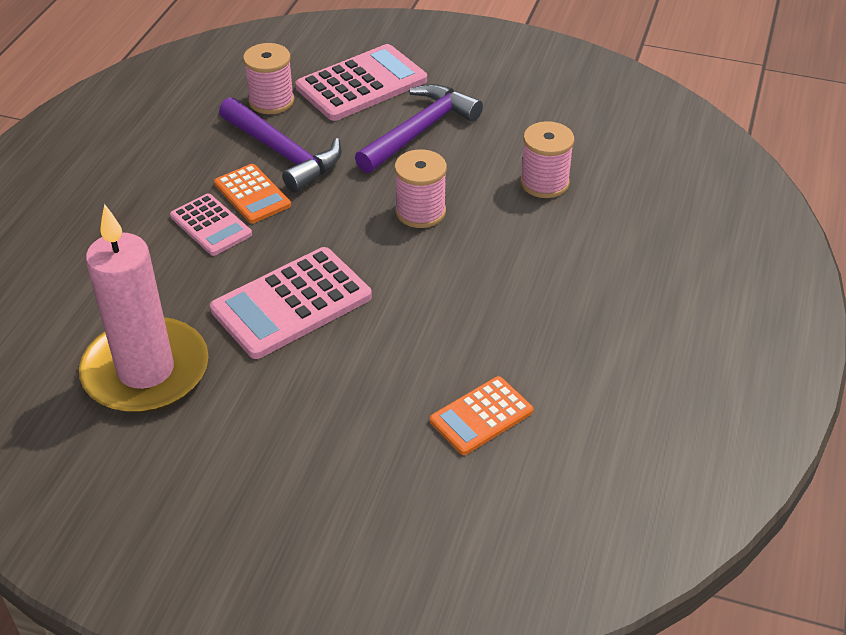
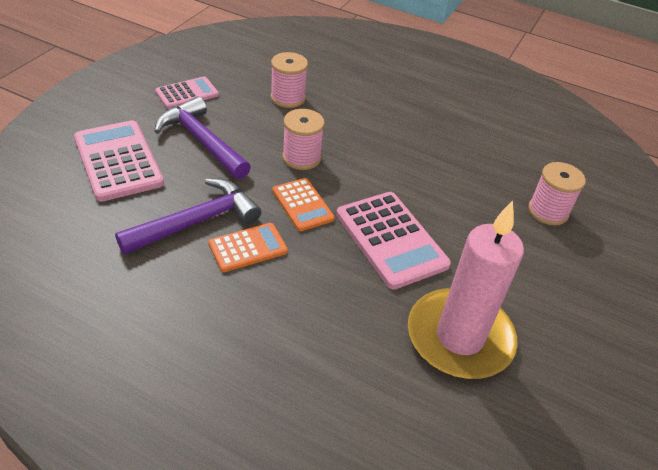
camera: 85 degrees left, 0 degrees up
pink calculator [170,193,252,256] -> pink calculator moved to [155,76,219,109]
pink spool [243,43,294,114] -> pink spool moved to [528,162,586,226]
orange calculator [430,376,533,455] -> orange calculator moved to [272,178,335,231]

